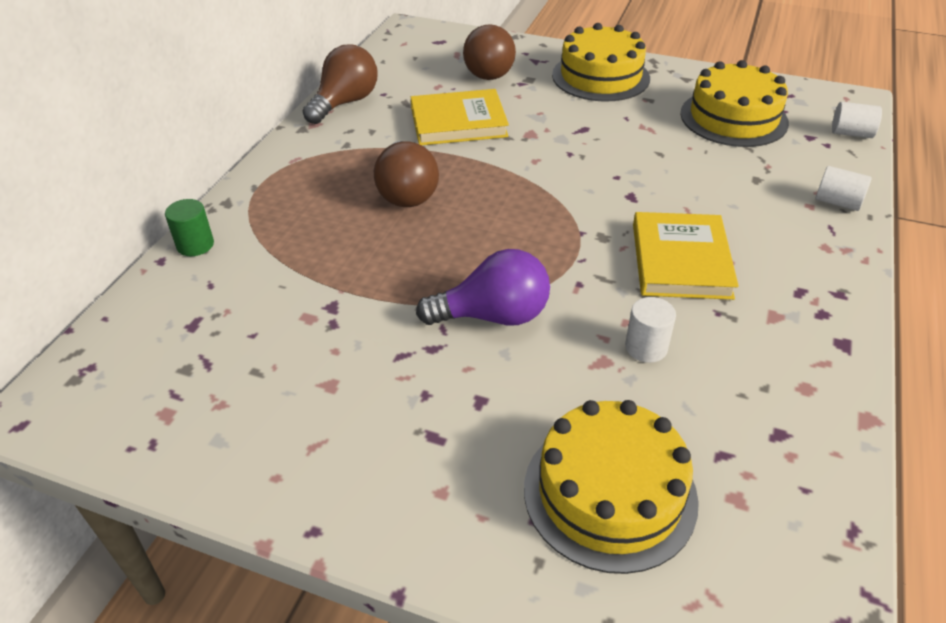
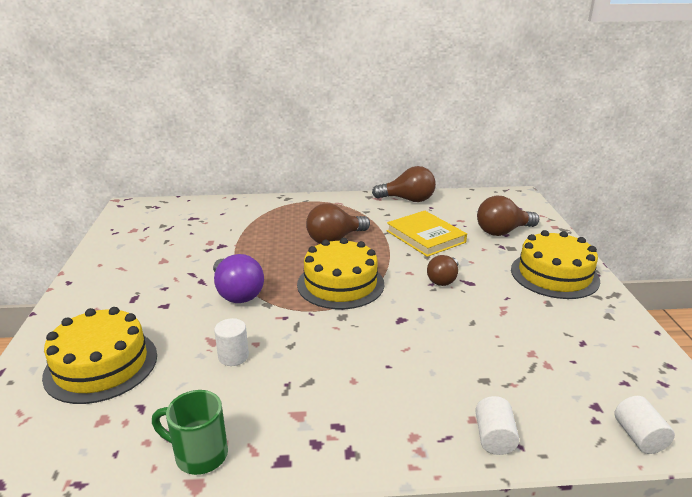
camera: 65 degrees right, 15 degrees down
green cylinder [165,199,214,256] -> none
yellow book [633,212,739,300] -> none
yellow cake [681,60,789,147] -> yellow cake moved to [297,238,384,309]
none -> green mug [152,390,228,475]
none -> brown light bulb [427,255,458,286]

